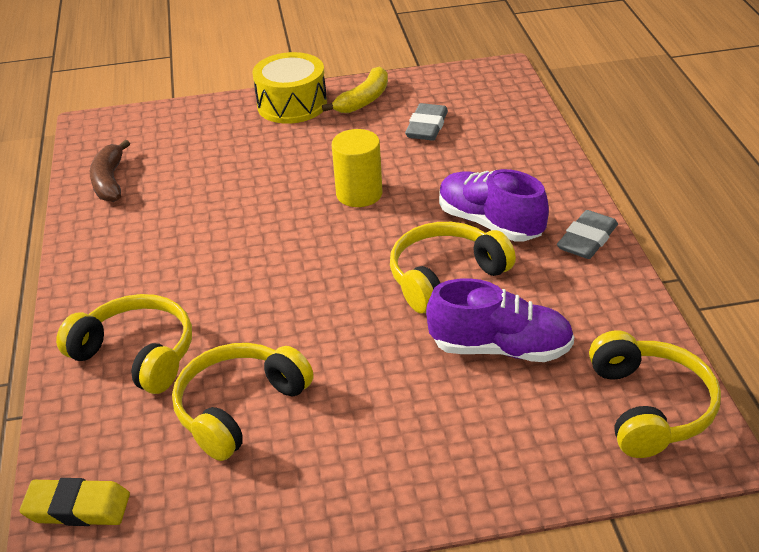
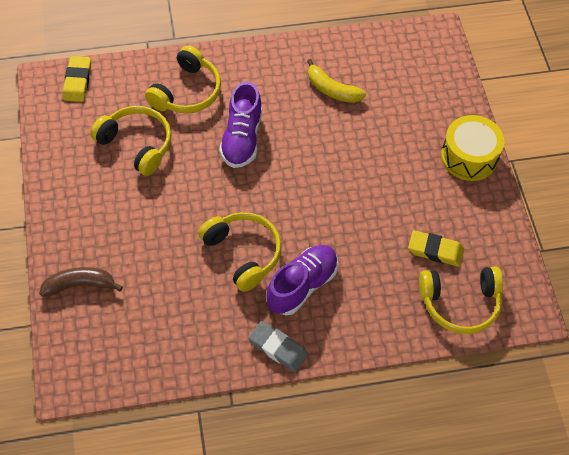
camera: 85 degrees right, 20 degrees up
brown banana [90,140,130,202] -> brown banana moved to [39,267,123,297]
yellow banana [322,66,388,113] -> yellow banana moved to [307,59,366,103]
yellow cylinder [332,129,383,207] -> none
grey eraser [405,103,448,141] -> yellow eraser [408,230,464,267]
purple shoe [426,278,574,362] -> purple shoe moved to [219,82,262,168]
yellow headphones [589,331,721,458] -> yellow headphones moved to [419,266,503,334]

